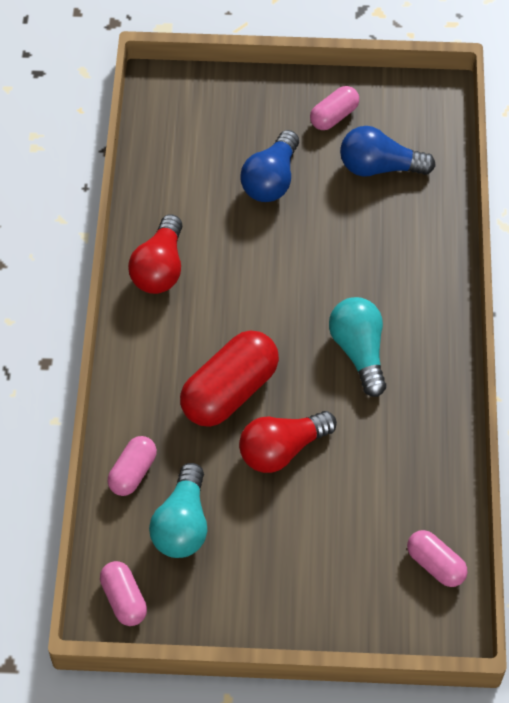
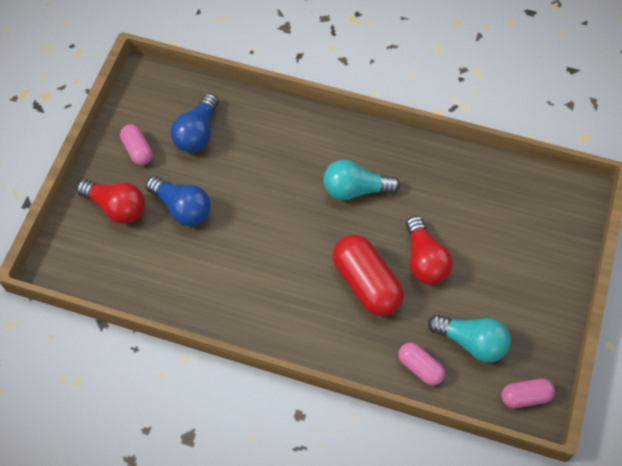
camera: 75 degrees left, 5 degrees up
red light bulb [128,214,182,294] -> red light bulb moved to [77,180,145,224]
pink capsule [407,530,468,587] -> none

